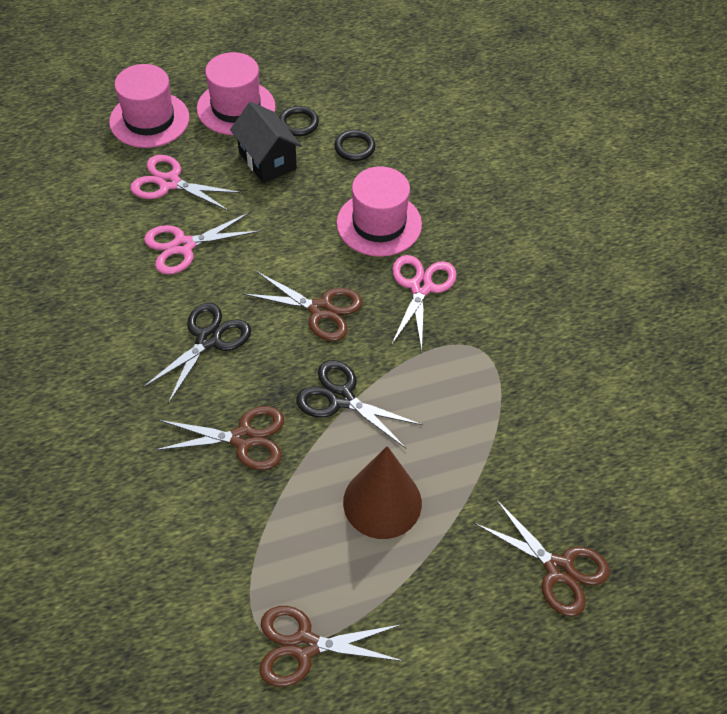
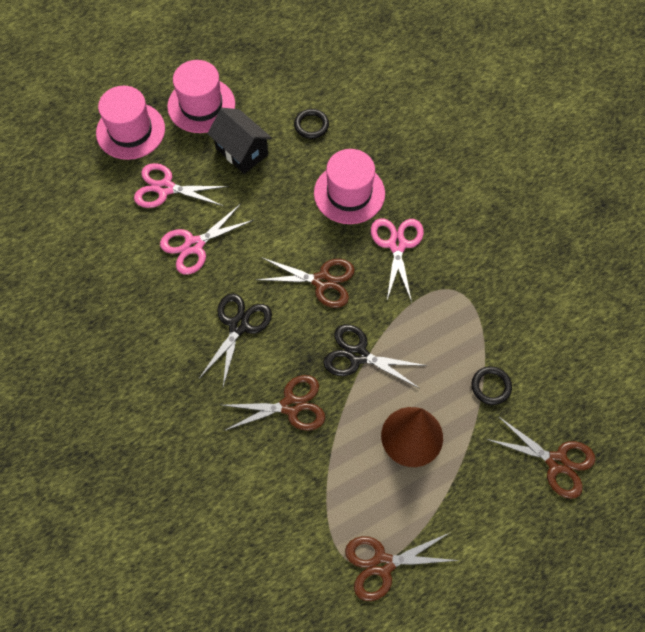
camera: 10 degrees left, 10 degrees up
black ring [279,106,319,136] -> black ring moved to [472,366,512,405]

